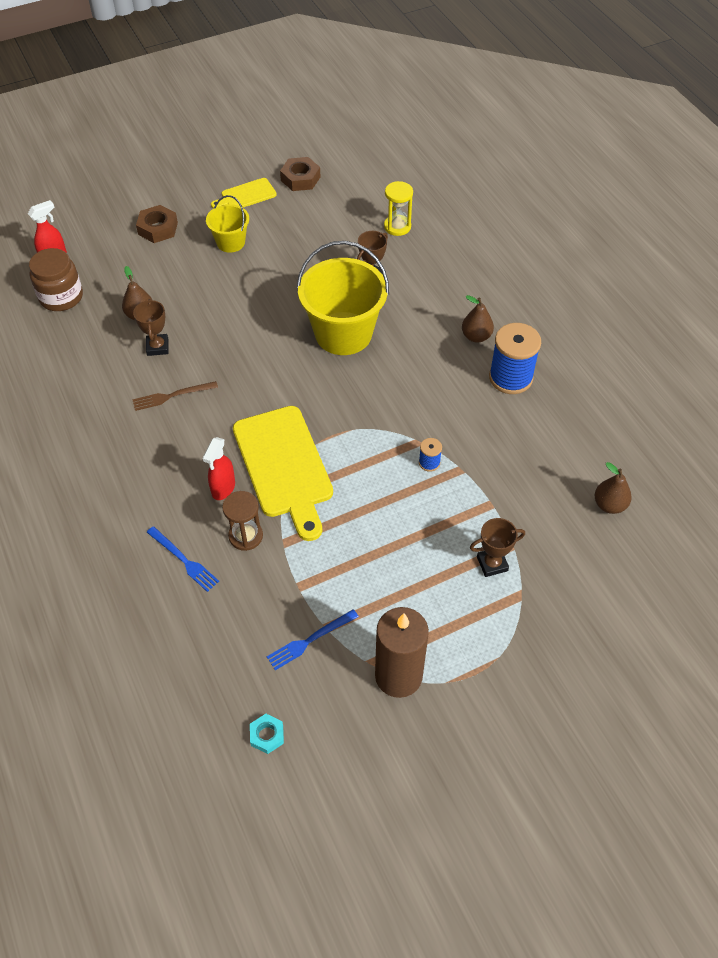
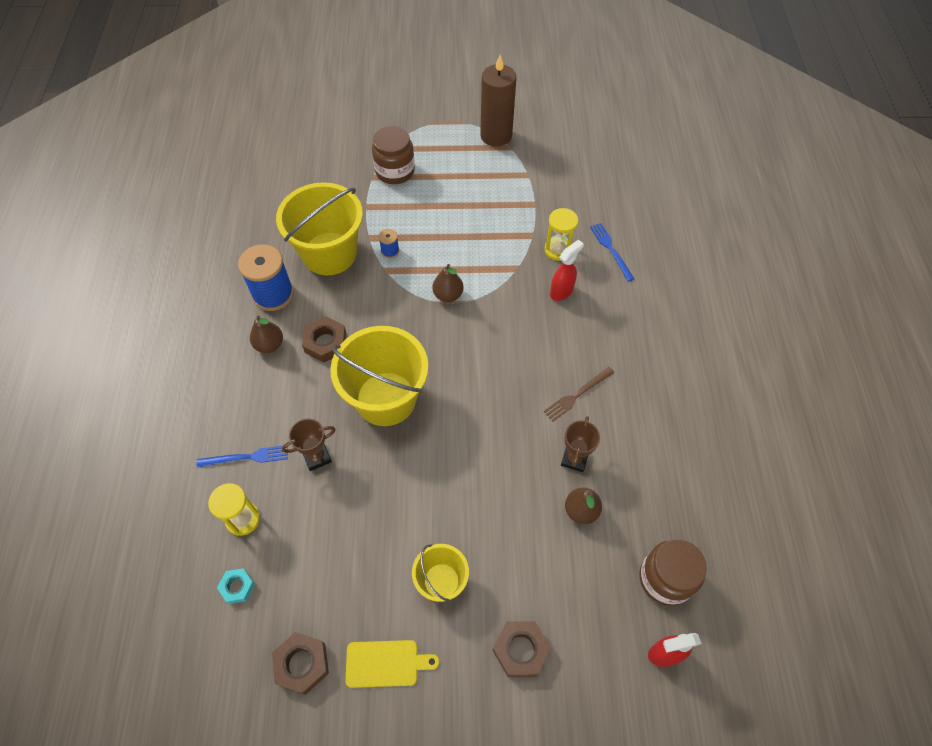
camera: 155 degrees left, 5 degrees up
brown fork [132,381,218,411] -> brown fork turned 135 degrees clockwise [543,367,614,422]
brown hourglass [222,491,263,551] -> yellow hourglass [544,208,578,261]
yellow cutting board [233,406,333,541] -> none
turquoise nut [250,714,284,754] -> turquoise nut moved to [217,568,255,604]
blue fork [267,609,359,670] -> blue fork moved to [197,446,288,467]
brown trophy [470,518,525,577] -> brown jar [372,126,415,184]
brown pear [594,462,632,514] -> brown pear moved to [432,264,463,302]
none -> yellow bucket [276,182,363,275]
none -> brown nut [302,316,346,363]

